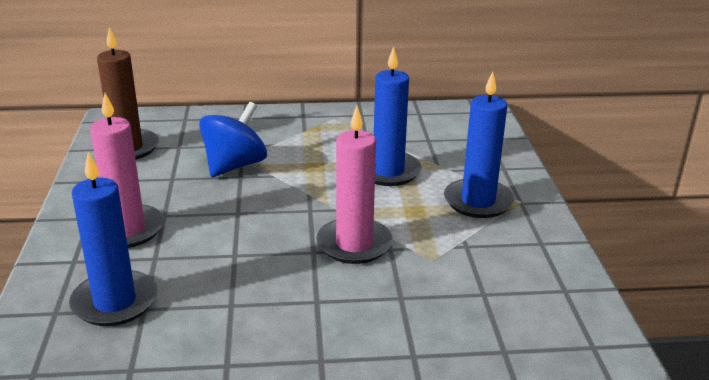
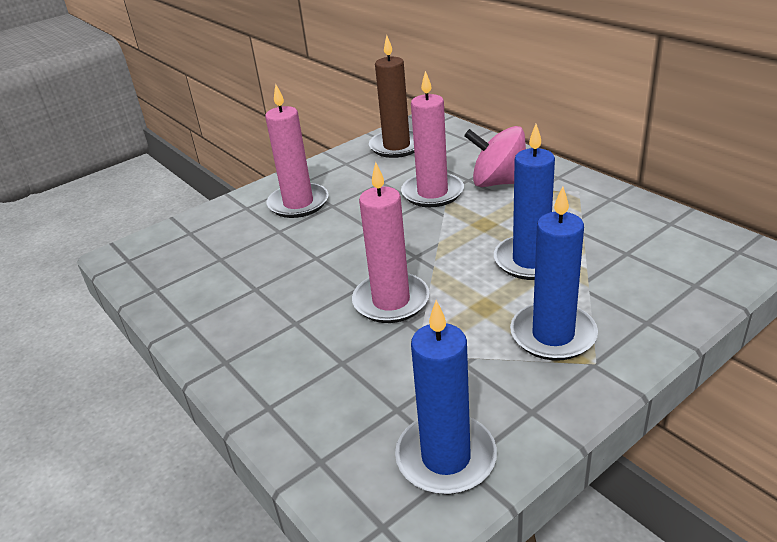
camera: 60 degrees right, 5 degrees up
blue candle [69,152,157,326] -> blue candle moved to [395,300,497,494]
blue spinning top [199,102,267,177] -> pink candle [401,71,464,207]
none -> pink spinning top [464,126,526,187]

